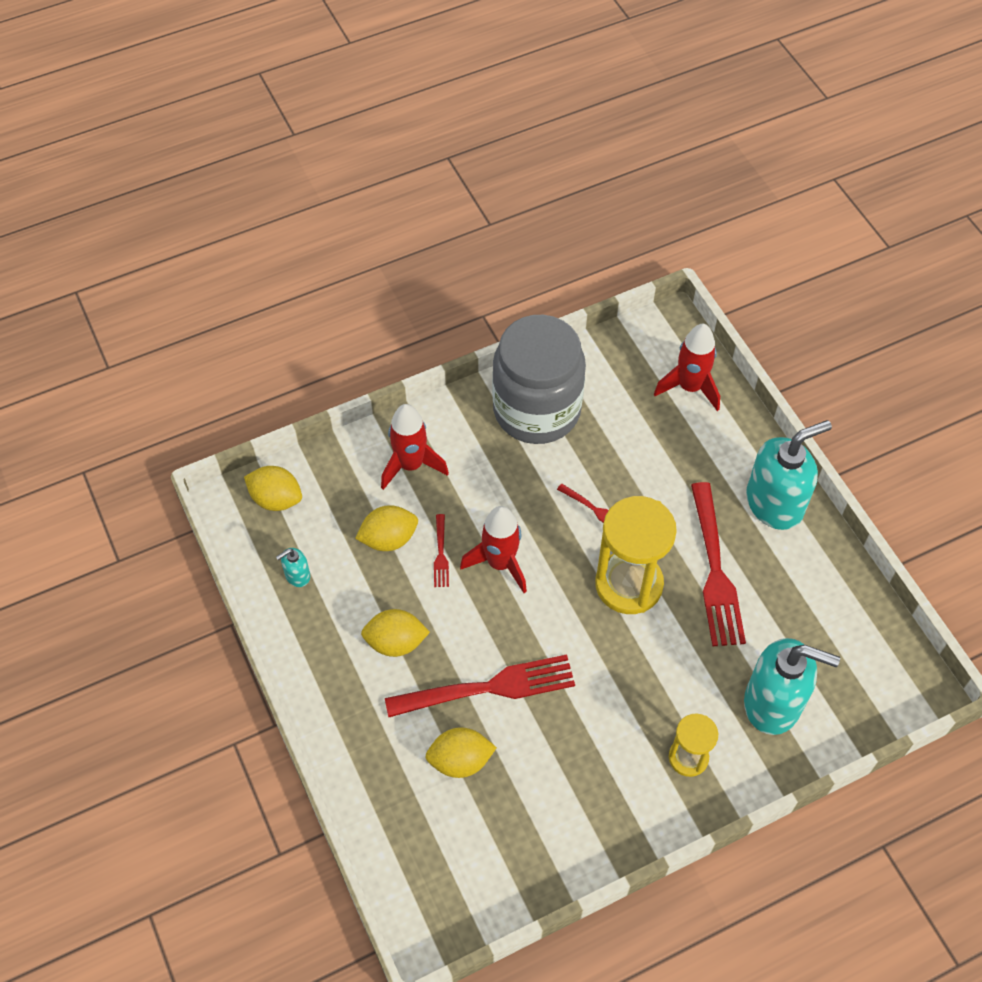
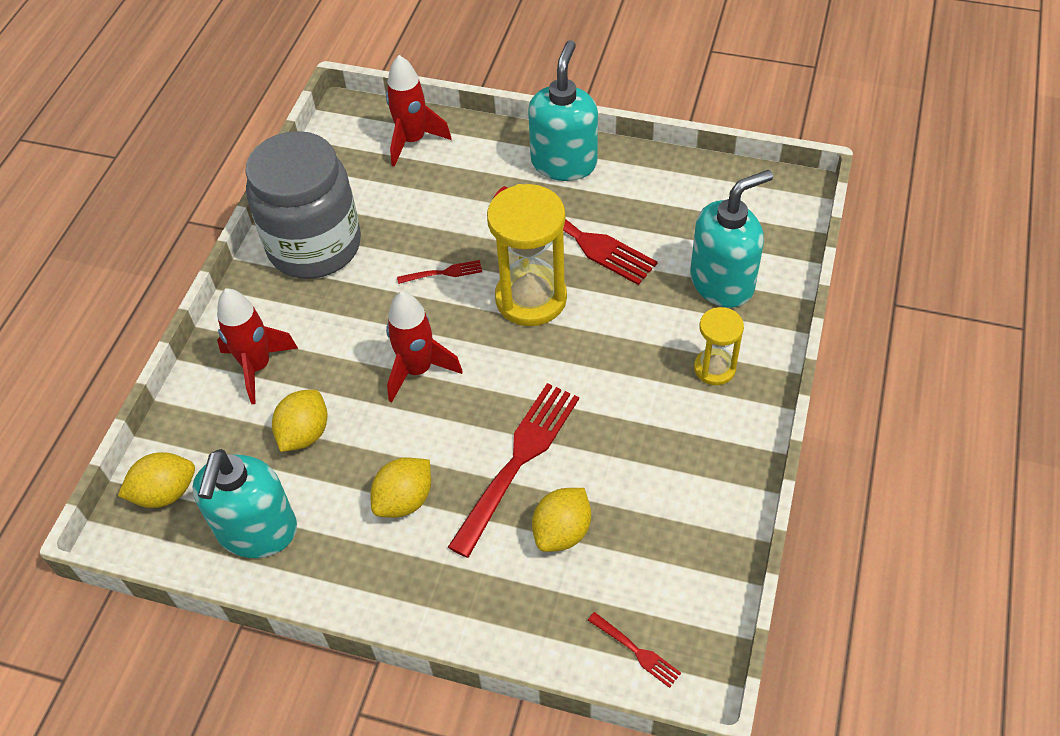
camera: 45 degrees left, 5 degrees down
turquoise soap dispenser [276,548,310,587] -> turquoise soap dispenser [192,449,297,558], size x2.30
red fork [434,514,449,587] -> red fork moved to [588,612,681,688]

